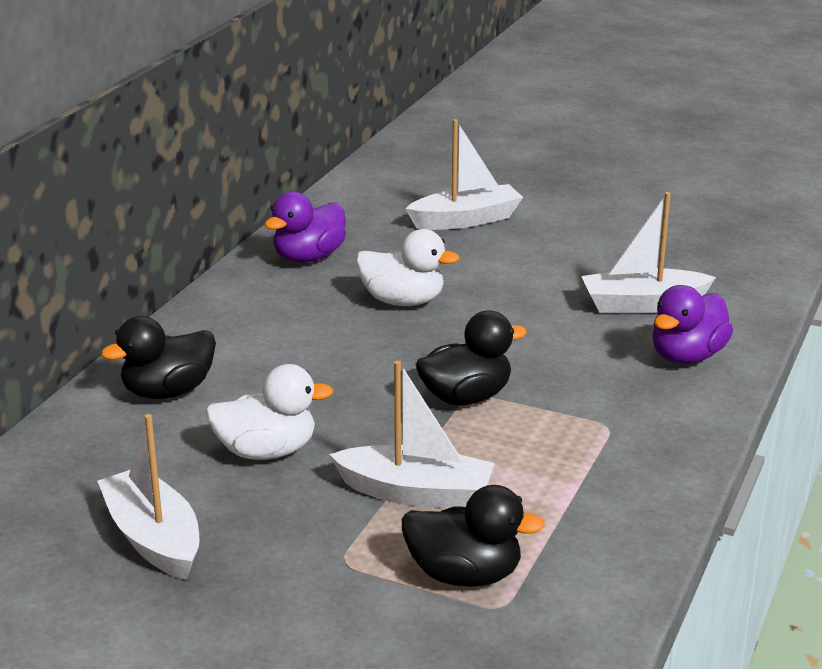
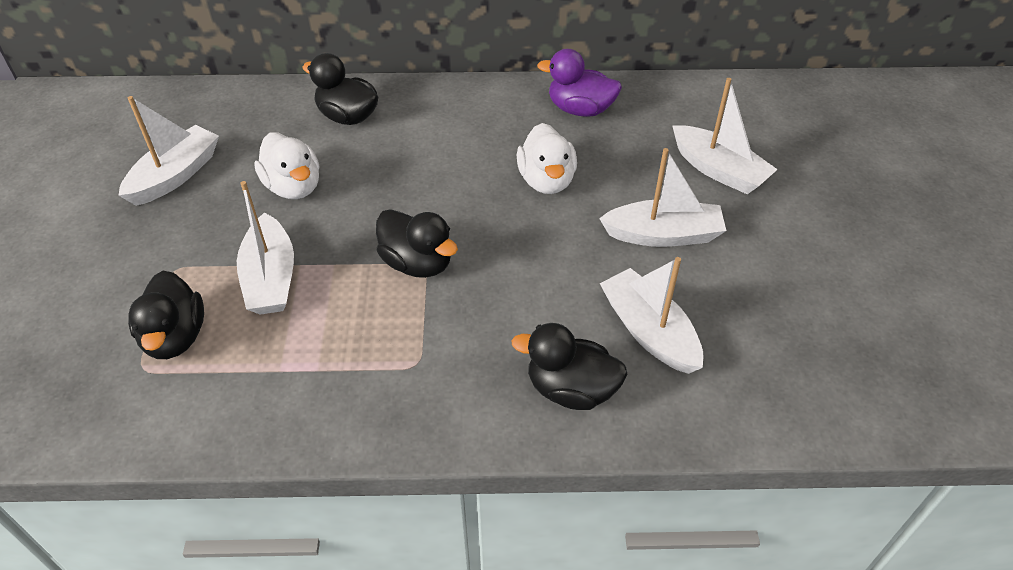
camera: 65 degrees right, 20 degrees up
purple duck [652,285,733,364] -> black duck [511,323,628,410]
none -> white boat [599,148,726,247]

